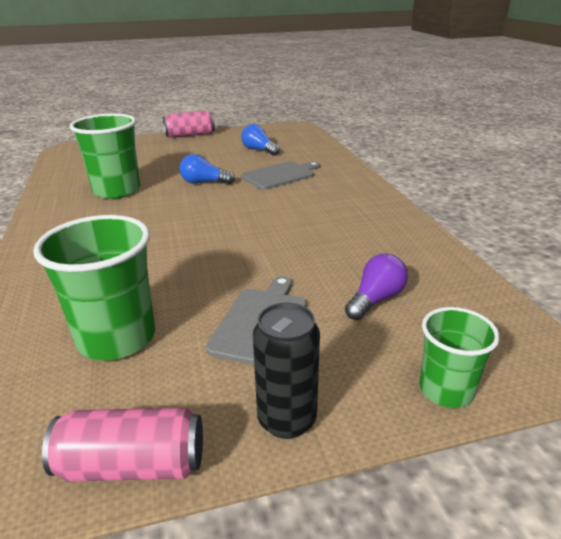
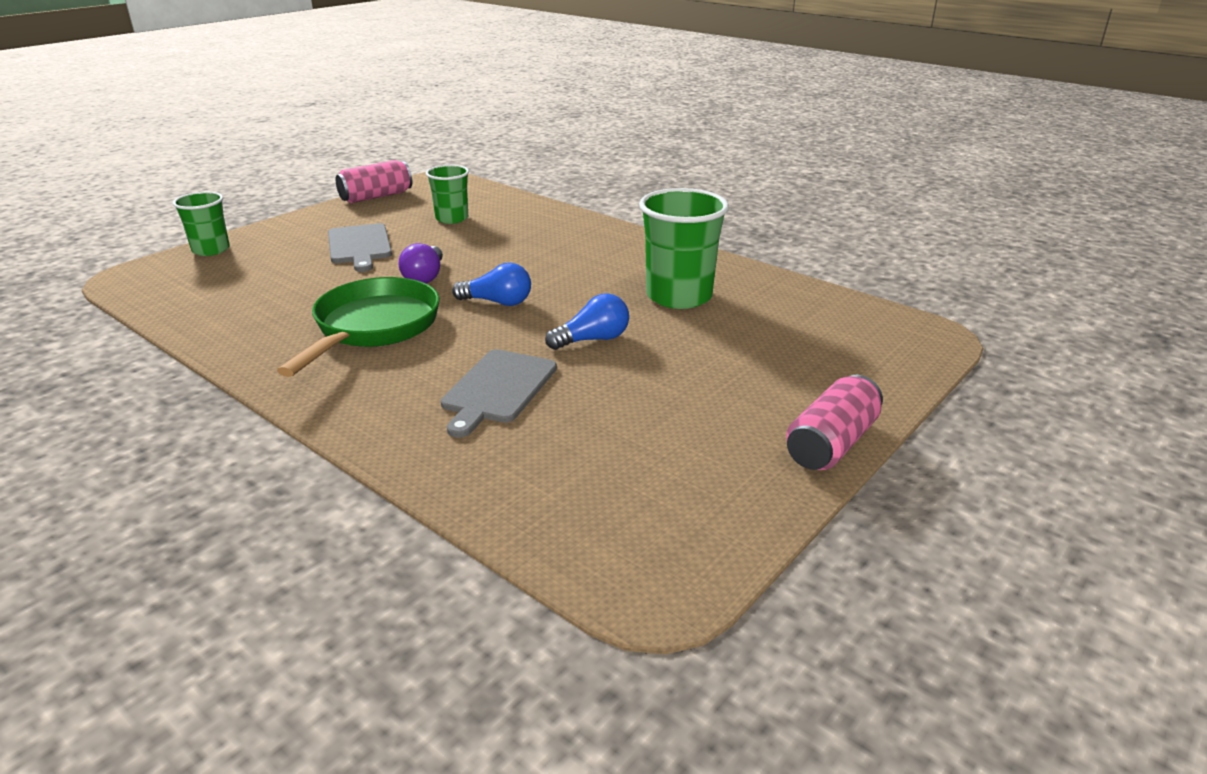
camera: 145 degrees right, 0 degrees up
green cup [33,215,155,360] -> green cup [426,165,469,224], size x0.60
blue light bulb [241,124,280,156] -> blue light bulb moved to [452,263,531,306]
black can [253,302,320,439] -> none
purple light bulb [345,254,408,320] -> purple light bulb moved to [399,243,443,284]
none -> green pan [277,277,439,377]

